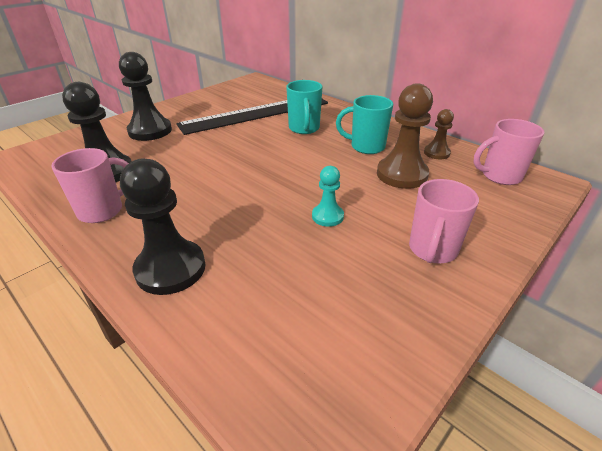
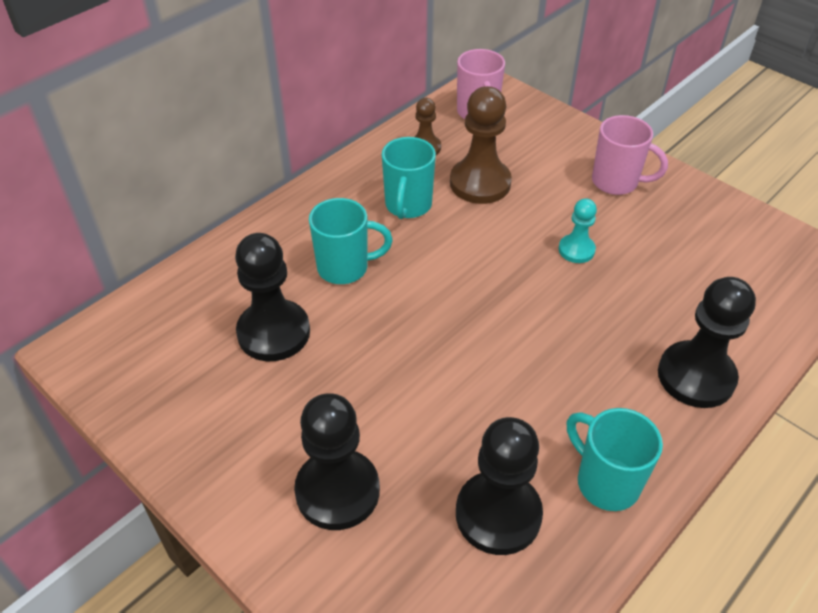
camera: 90 degrees left, 10 degrees up
pink mug [51,148,129,223] -> turquoise mug [567,408,663,511]
black ruler [176,99,328,135] -> black pawn [235,233,310,361]

